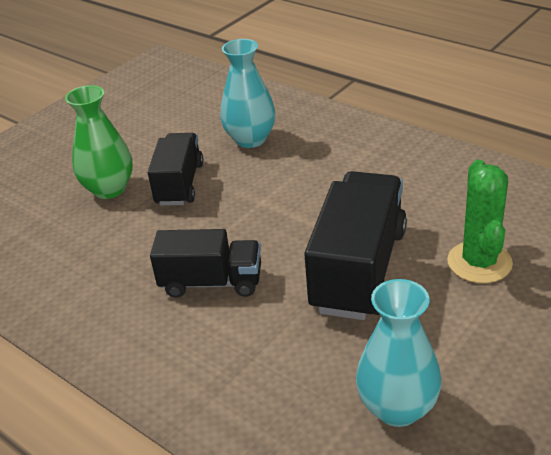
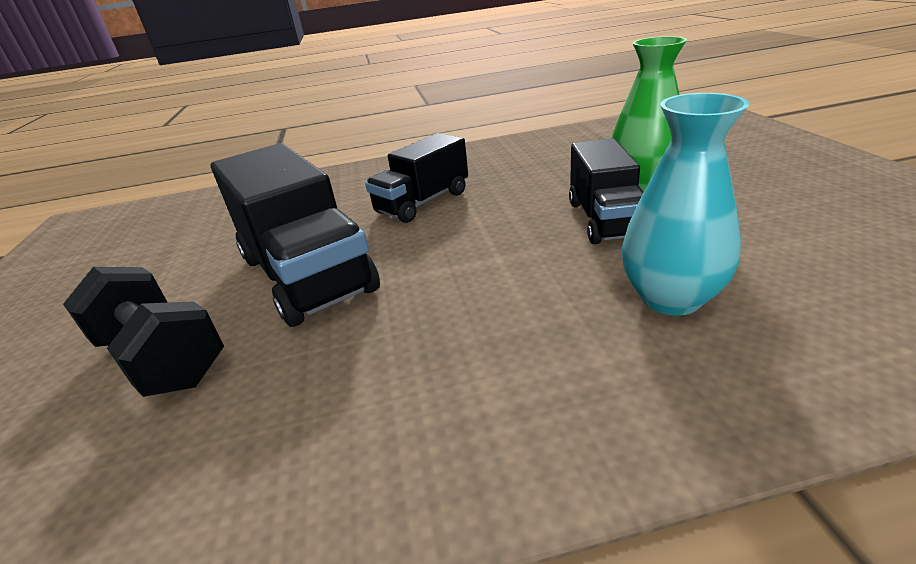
camera: 130 degrees right, 5 degrees down
black truck [148,133,203,206] -> black truck turned 45 degrees clockwise [569,138,644,244]
turquoise vase [356,279,441,427] -> none
green cactus [447,160,513,283] -> black dumbbell [63,267,224,397]

